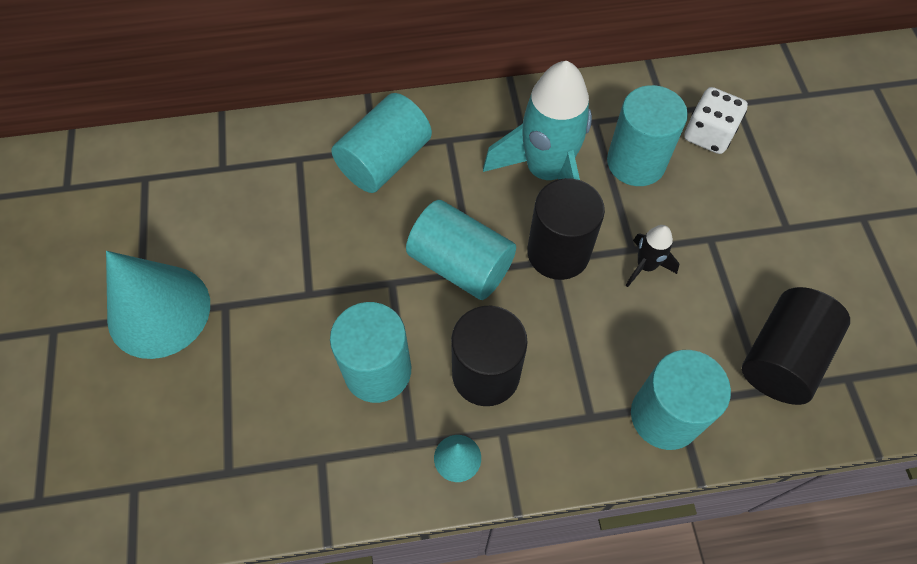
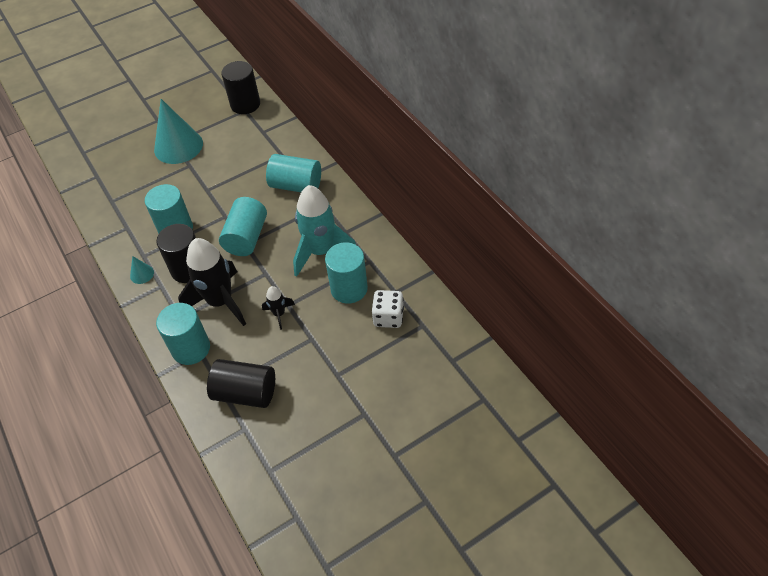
camera: 70 degrees right, 10 degrees down
black cylinder [527,178,605,280] -> black cylinder moved to [221,61,260,114]
none -> black rocket [178,238,246,326]

